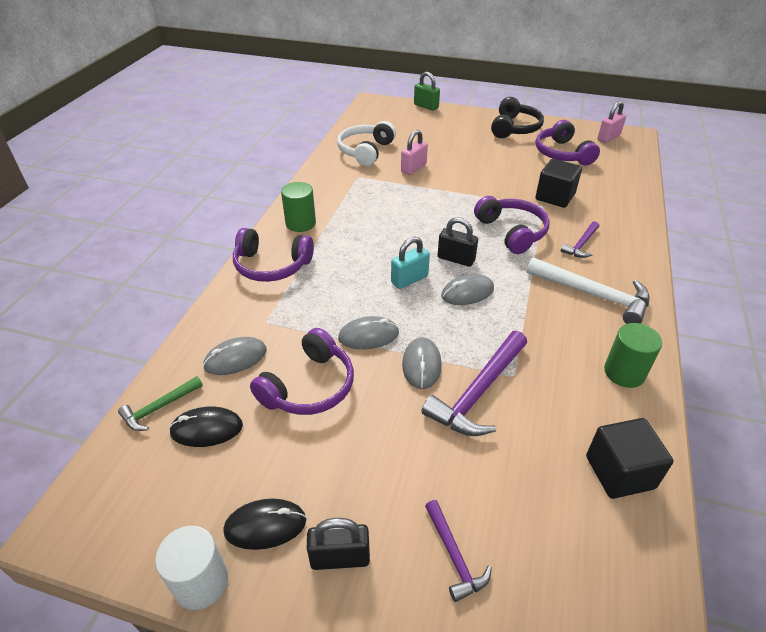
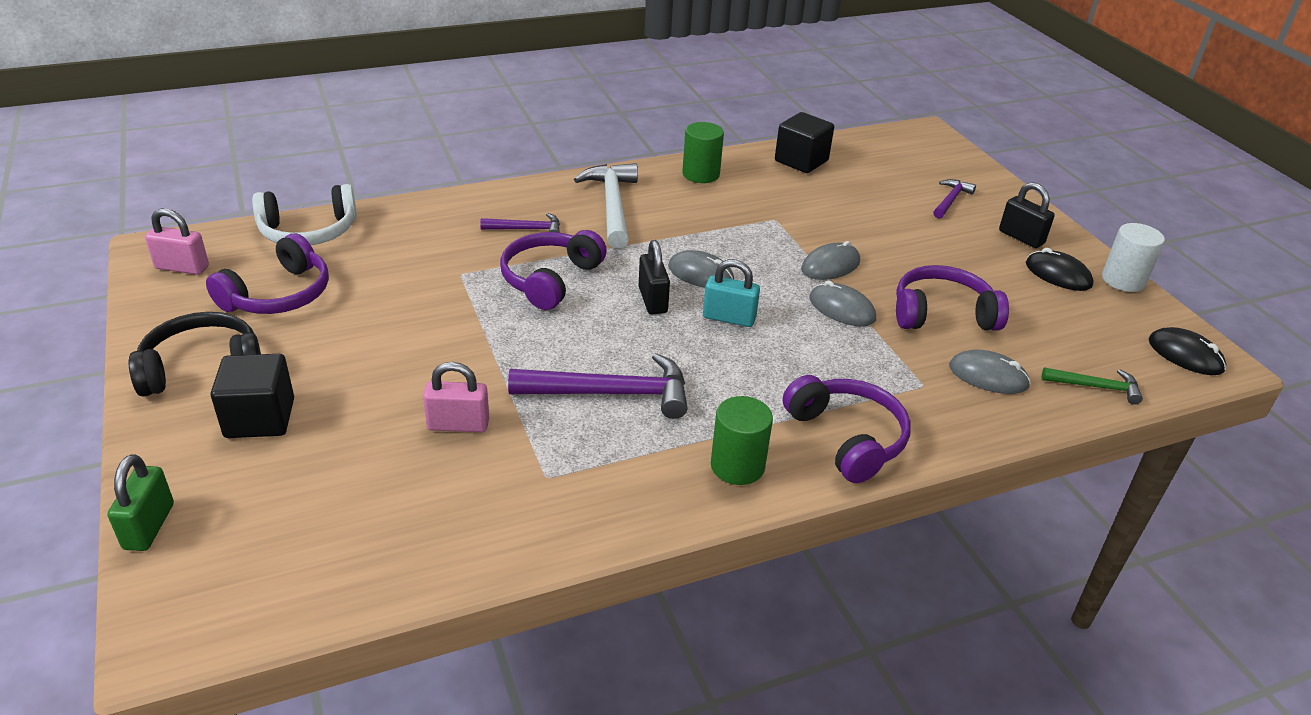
camera: 130 degrees left, 5 degrees down
black mouse [169,407,243,447] -> black mouse moved to [1148,327,1226,375]
white headphones [337,121,396,166] -> white headphones moved to [252,184,357,245]
purple hammer [421,331,527,436] -> purple hammer moved to [508,353,688,419]
black cube [536,159,582,208] -> black cube moved to [211,354,294,438]

